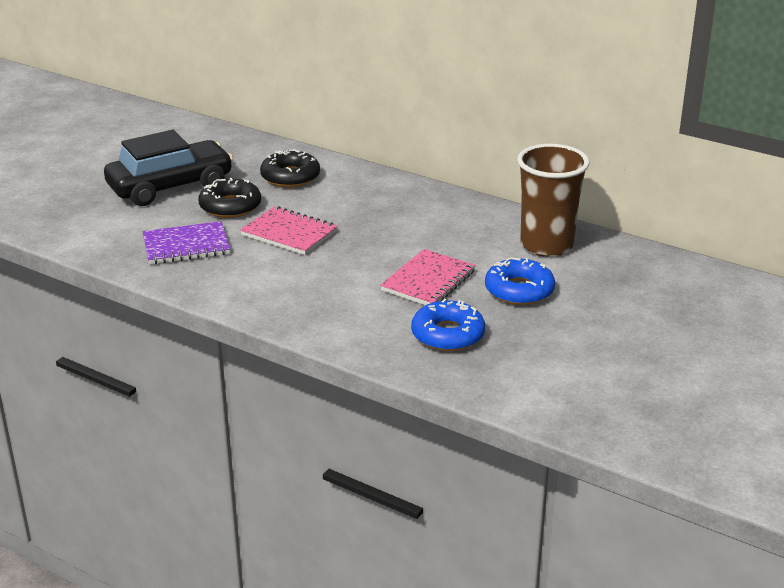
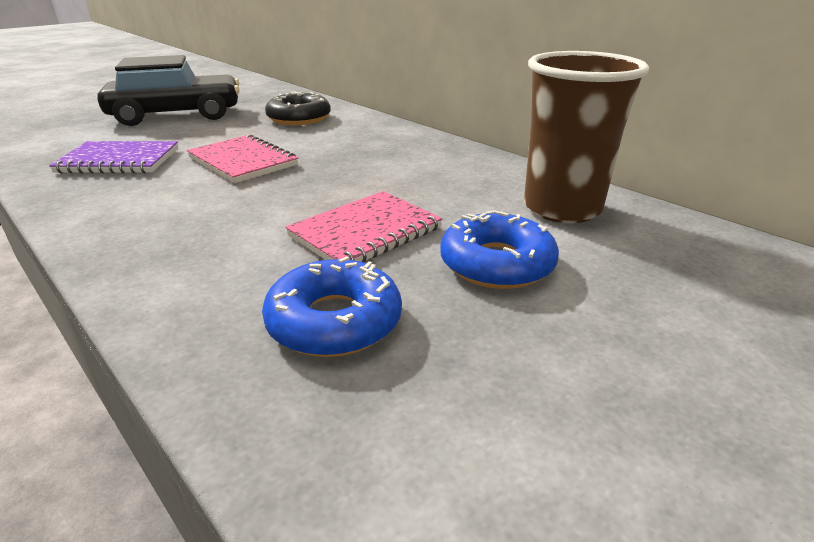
camera: 15 degrees right, 0 degrees up
black donut [198,178,261,218] -> none

